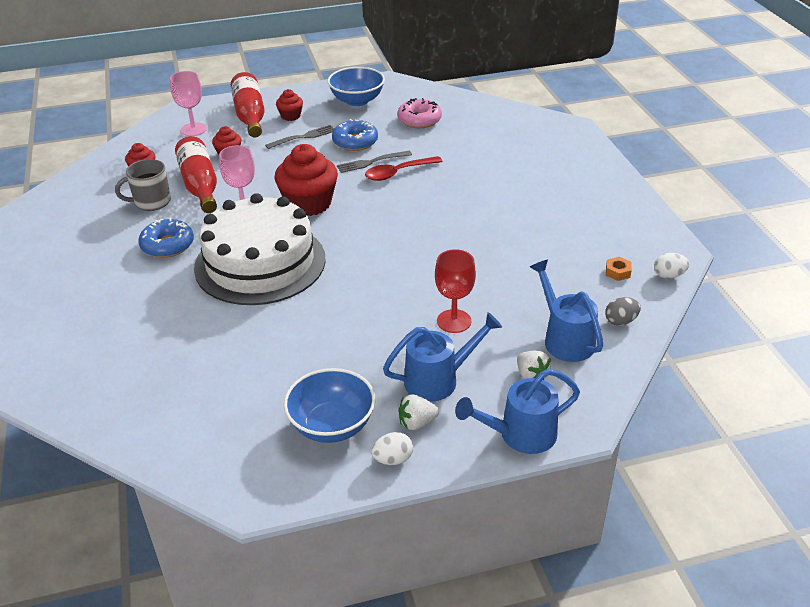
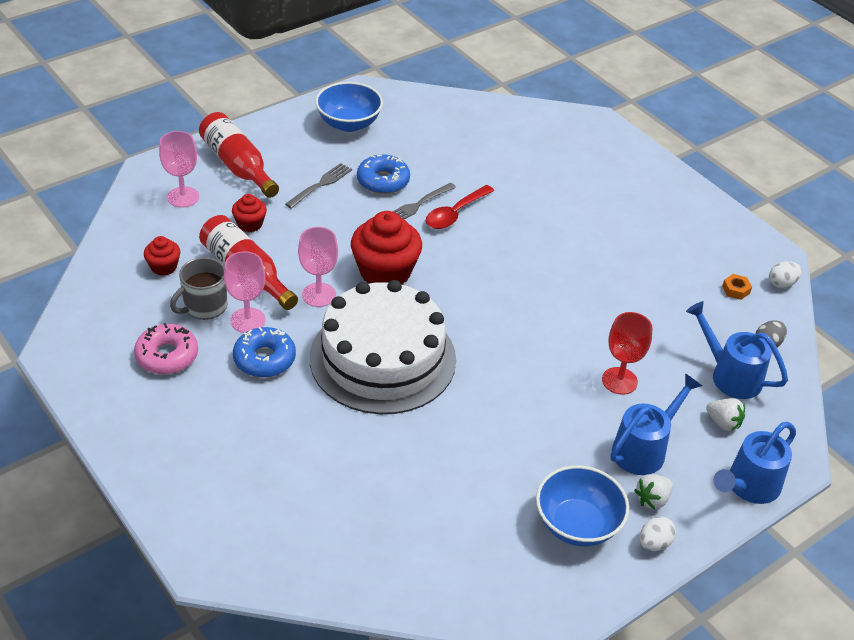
camera: 25 degrees left, 5 degrees up
red cupcake [276,89,303,121] -> none
pink donut [397,98,442,128] -> pink donut moved to [134,323,198,374]
none -> pink goblet [224,251,265,333]

